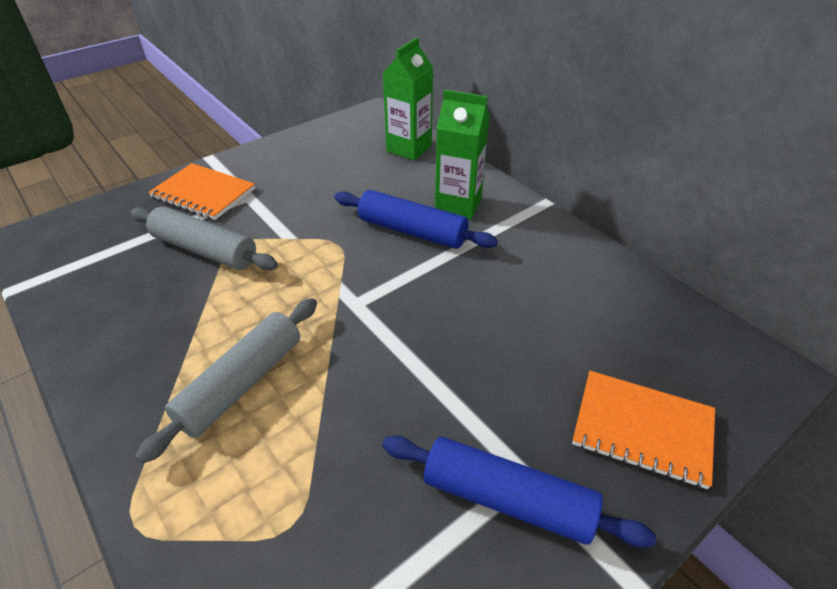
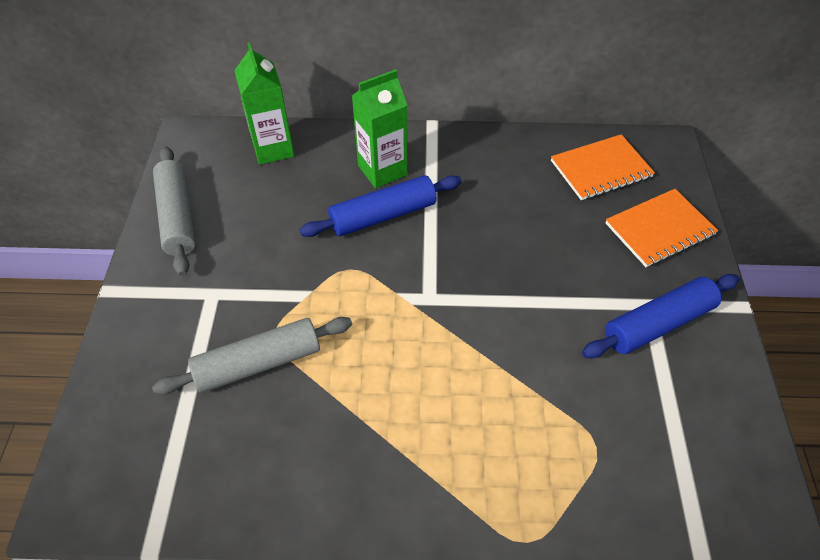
camera: 50 degrees left, 10 degrees up
grey rolling pin [135,298,317,464] -> grey rolling pin moved to [153,146,196,276]
orange notebook [148,163,255,220] -> orange notebook moved to [551,134,655,200]

